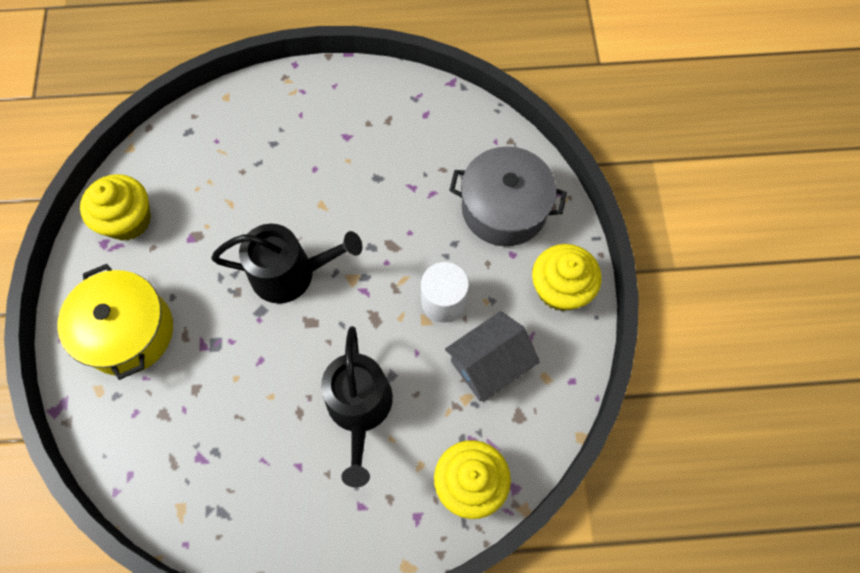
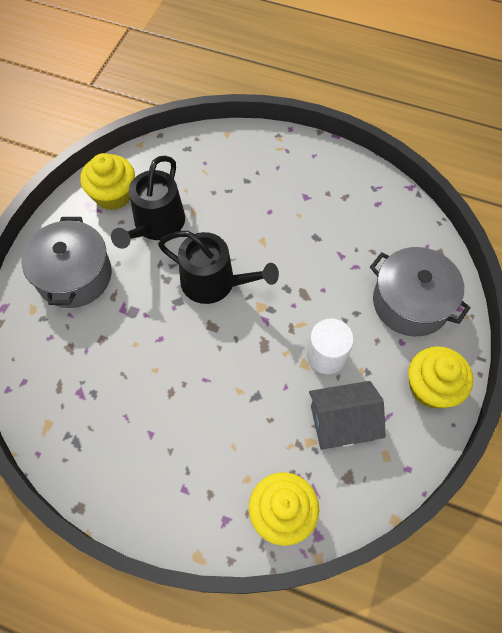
camera: 25 degrees right, 5 degrees down
yellow pot [57,264,173,380] -> grey pot [21,217,112,308]
black watering can [321,326,393,487] -> black watering can moved to [111,156,185,249]

